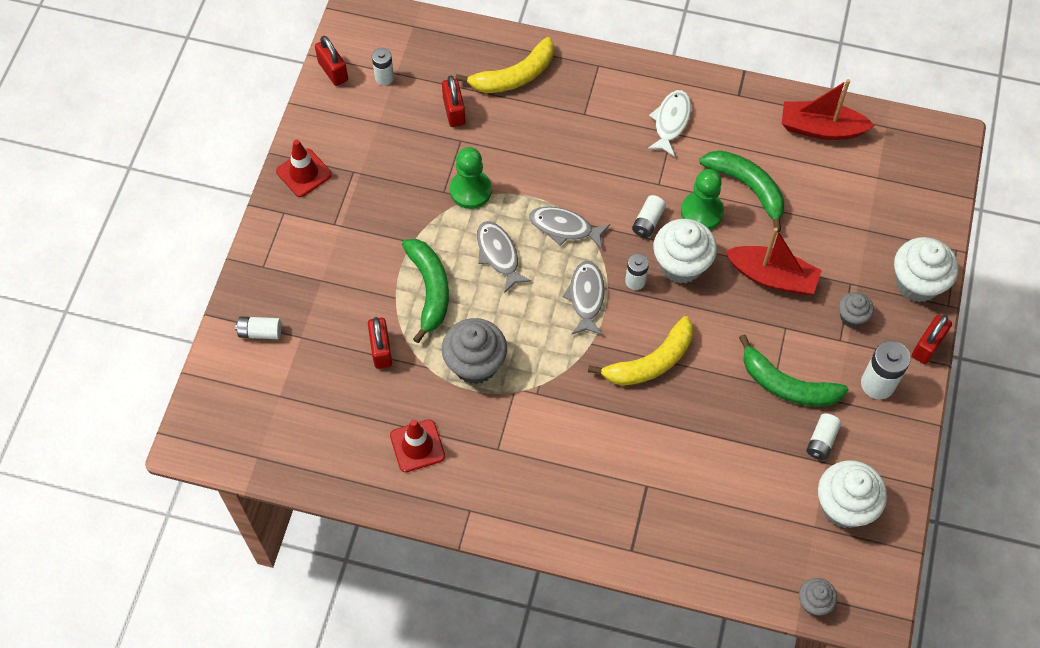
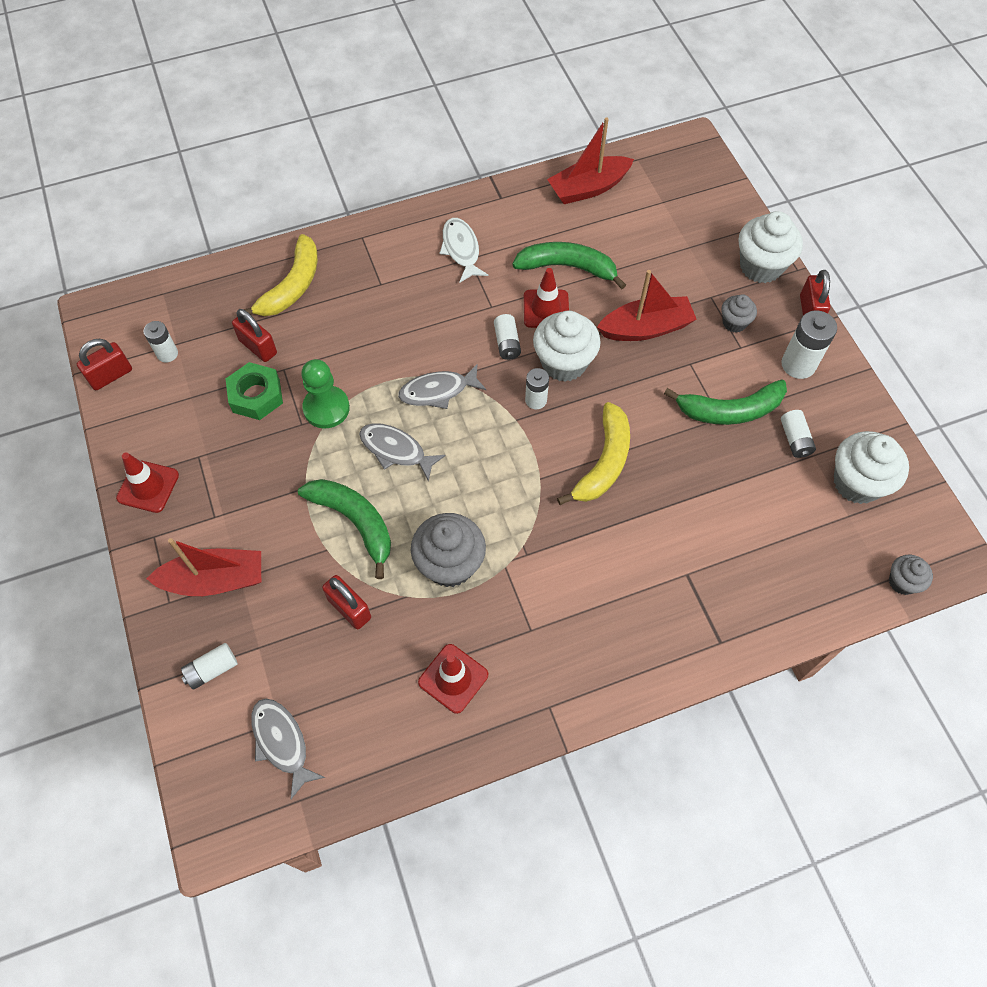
camera: 35 degrees left, 0 degrees up
red padlock [315,36,348,86] -> red padlock turned 60 degrees counterclockwise [77,339,132,390]
grey fish [562,261,605,335] -> grey fish moved to [251,699,325,799]
green pawn [681,169,724,230] -> red traffic cone [524,268,569,328]
none -> red boat [146,538,261,596]
none -> green nut [226,362,283,420]

